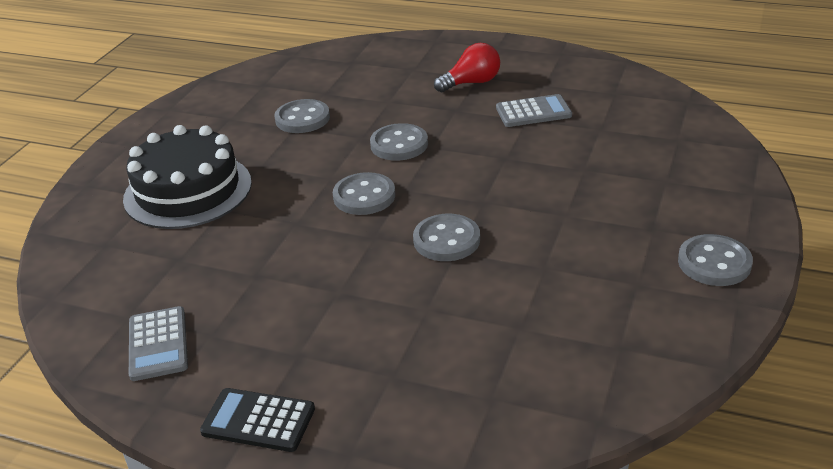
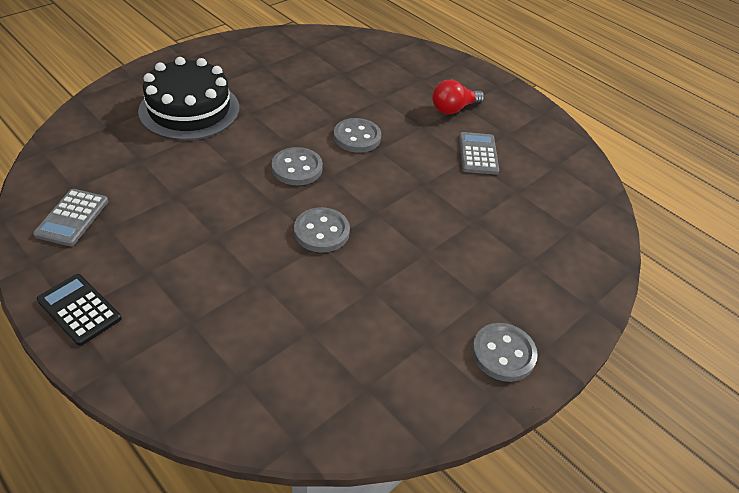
camera: 20 degrees right, 10 degrees up
grey button [274,99,330,133] -> none
red light bulb [434,43,500,92] -> red light bulb turned 150 degrees clockwise [432,80,484,114]
grey calculator [496,94,572,127] -> grey calculator turned 105 degrees counterclockwise [459,132,499,175]

